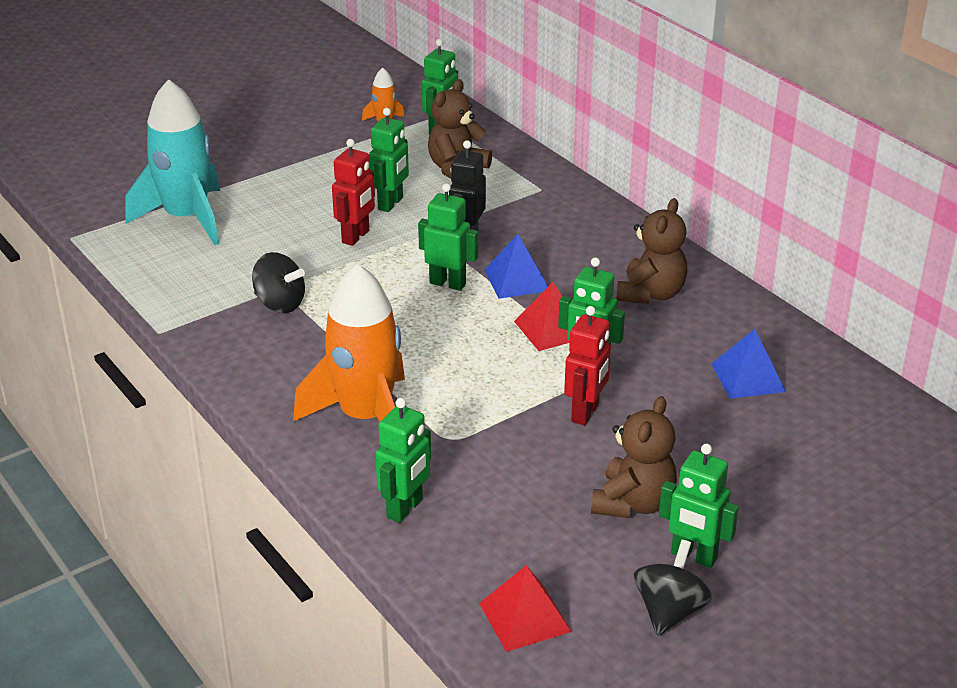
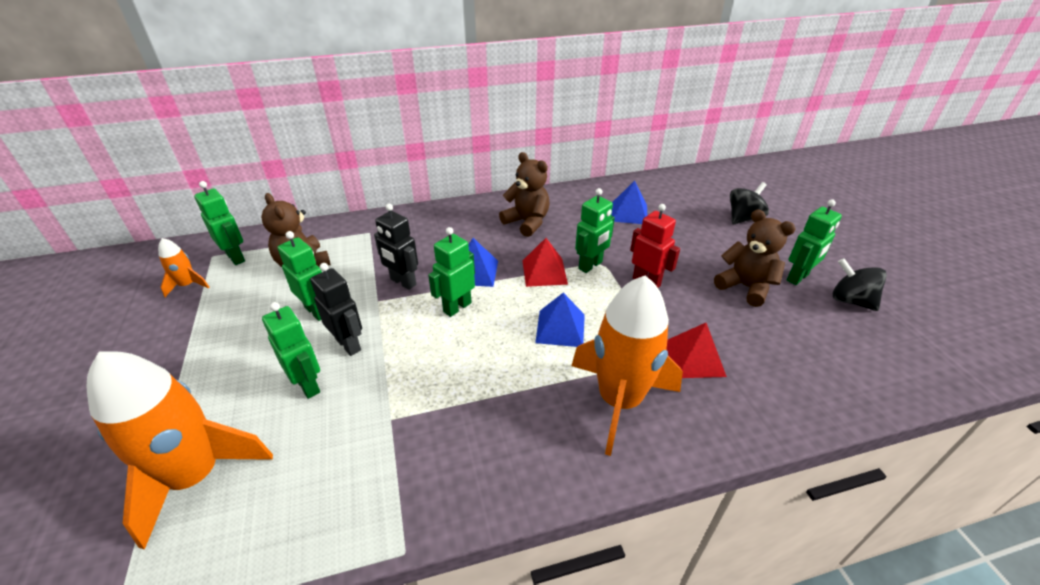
camera: 70 degrees left, 5 degrees up
turquoise rocket [125,79,220,245] -> orange rocket [86,351,273,549]
black spinning top [252,252,305,313] -> black spinning top moved to [730,182,769,224]
red robot [332,139,375,246] -> black robot [310,263,362,356]
green robot [375,398,431,523] -> green robot moved to [262,302,320,399]
red pyramid [479,565,572,652] -> red pyramid moved to [667,323,727,378]
none -> blue pyramid [535,293,585,347]

